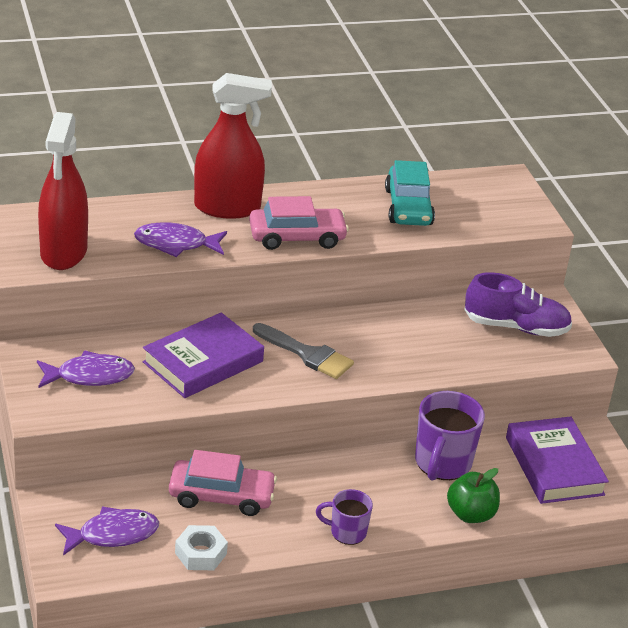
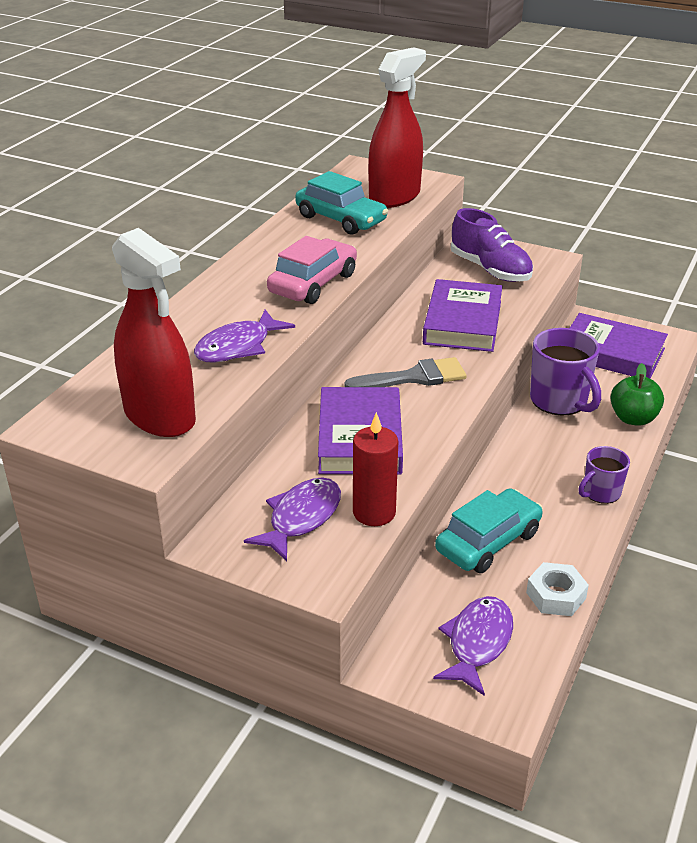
camera: 45 degrees left, 0 degrees up
pink car [169,450,277,516] -> turquoise car [435,488,543,573]
red spray bottle [194,73,272,219] -> red spray bottle moved to [368,47,426,208]
purple shoe [465,272,572,337] -> purple shoe turned 90 degrees clockwise [451,208,533,282]
none -> red candle [353,412,398,526]
none -> purple book [423,279,503,352]

